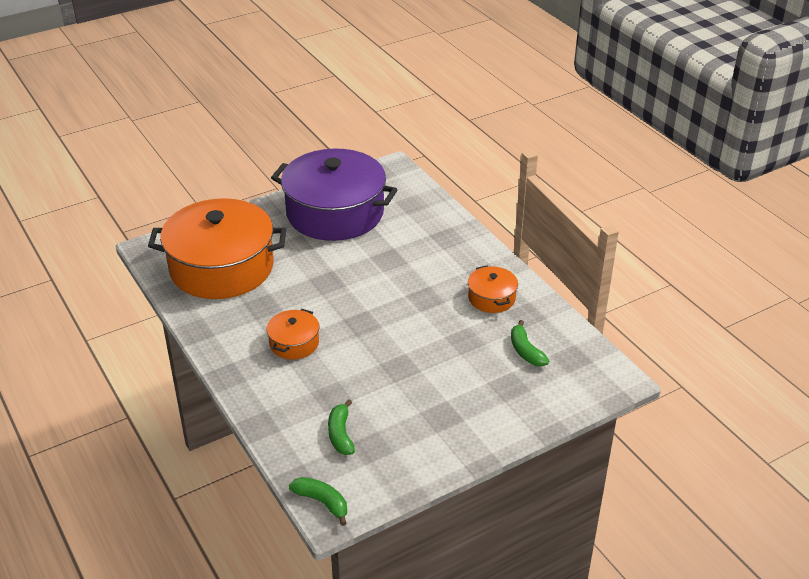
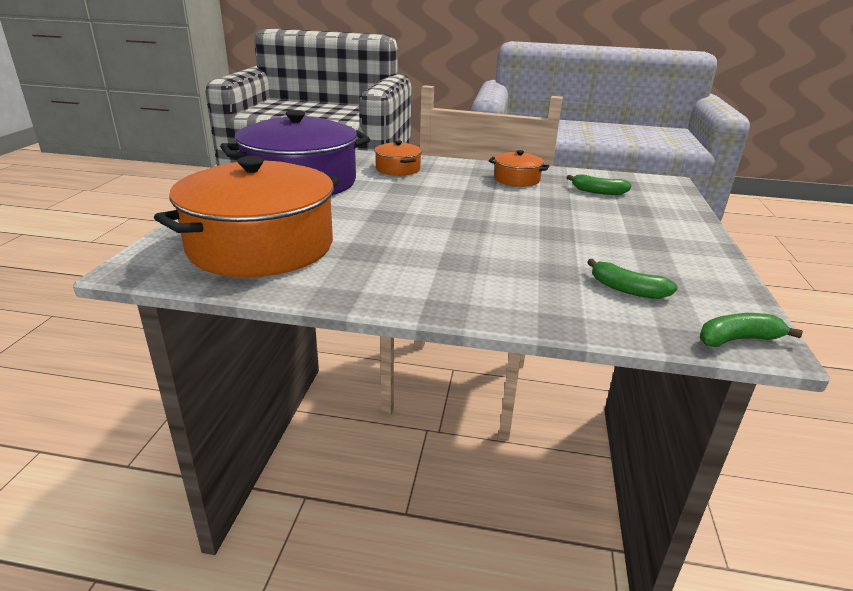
camera: 50 degrees left, 10 degrees down
orange pot [267,309,319,360] -> orange pot moved to [374,140,422,176]

